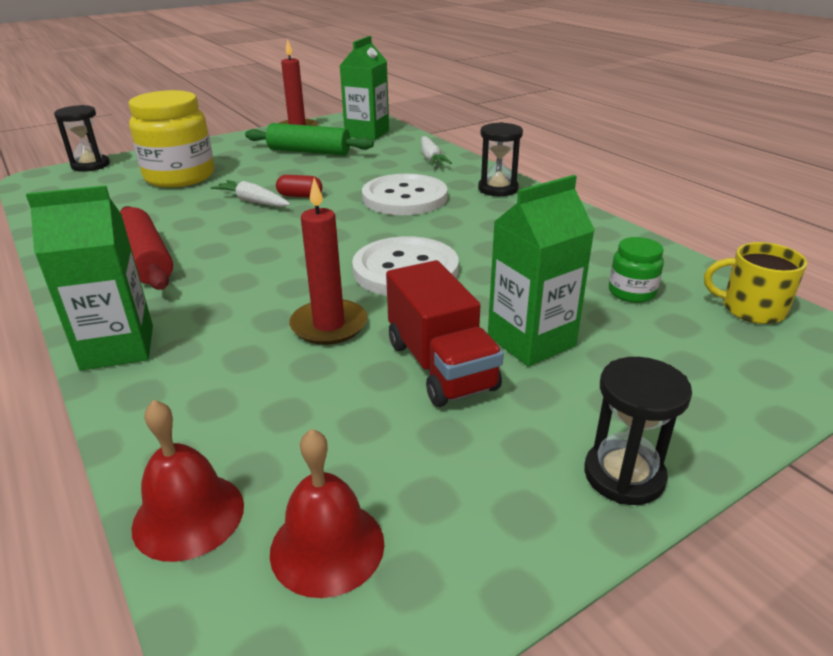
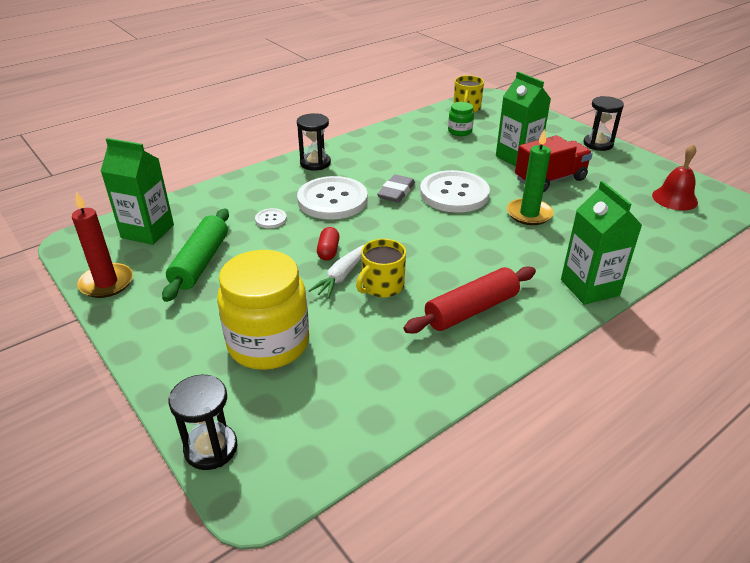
camera: 95 degrees left, 5 degrees up
red bell [131,400,244,562] -> none
red candle [289,178,367,345] -> green candle [507,129,554,225]
white carrot [421,136,452,166] -> none
none -> white button [255,208,287,228]
none -> yellow mug [356,239,406,298]
none -> grey eraser [377,174,415,203]

